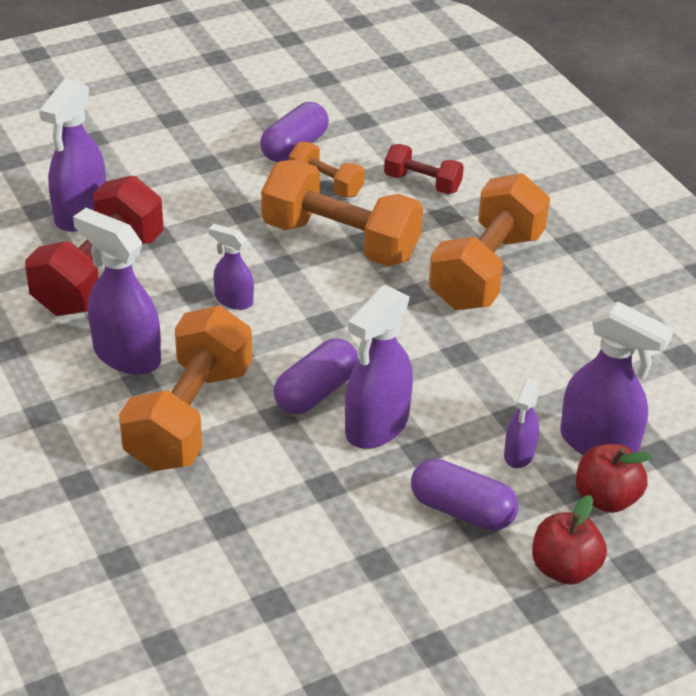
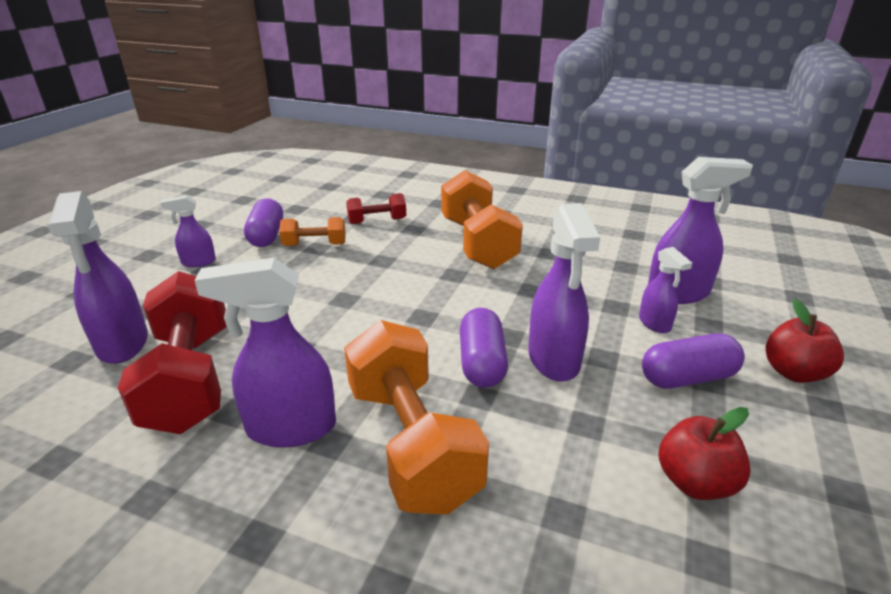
camera: 40 degrees left, 10 degrees down
purple spray bottle [209,224,254,310] -> purple spray bottle moved to [161,195,216,267]
orange dumbbell [261,160,423,267] -> none
red apple [576,444,653,513] -> red apple moved to [659,407,751,500]

